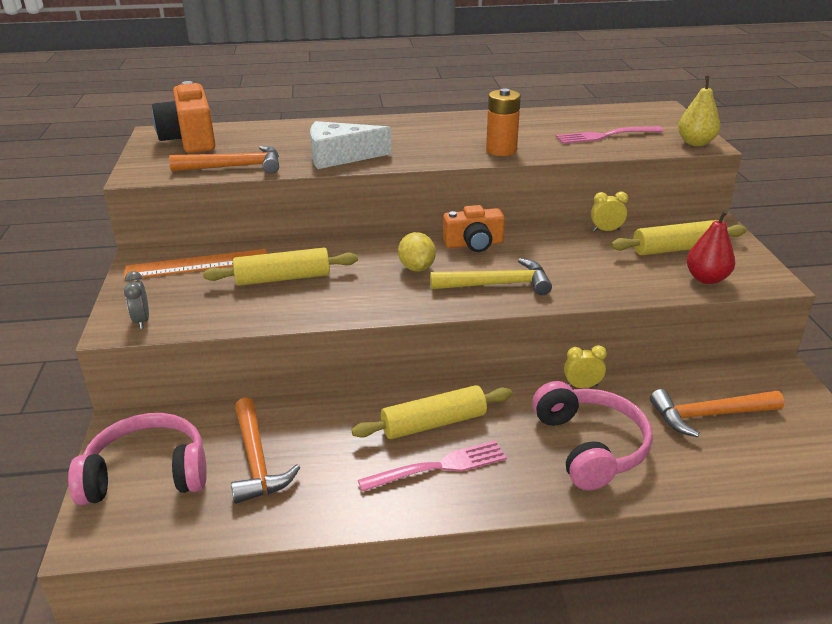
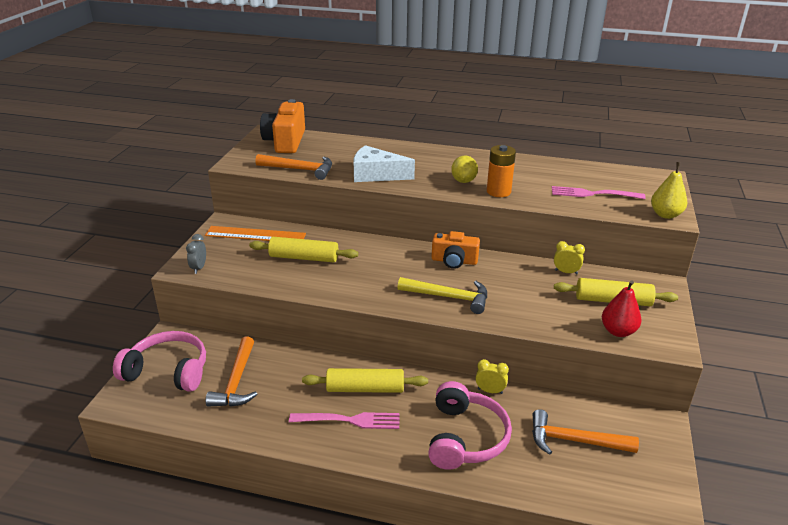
camera: 20 degrees right, 0 degrees up
yellow lemon [398,232,436,271] -> yellow lemon moved to [451,155,478,183]

